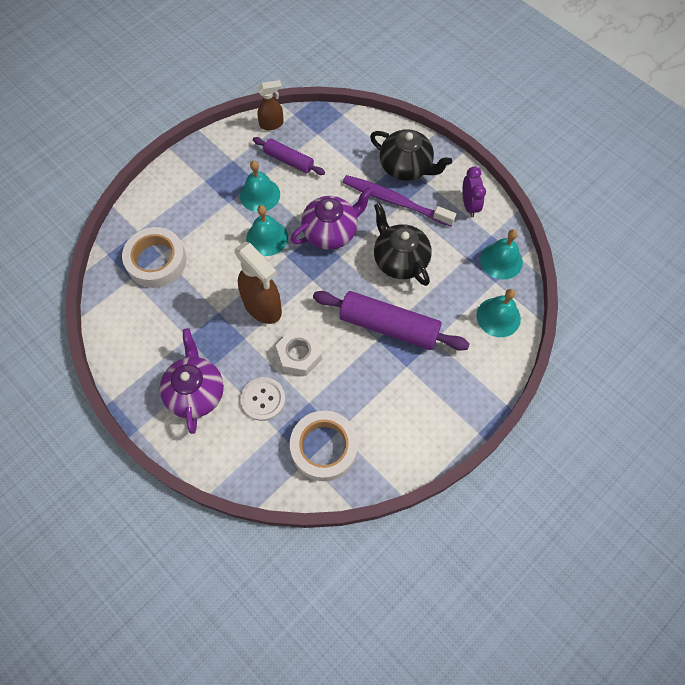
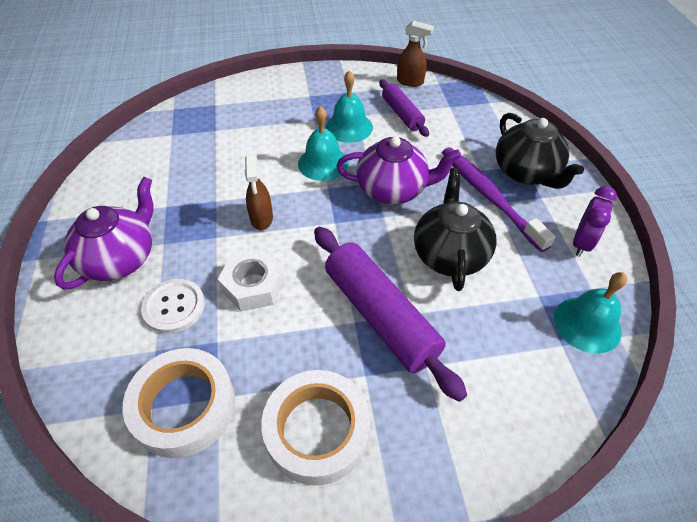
camera: 35 degrees right, 15 degrees down
white tape [122,227,187,288] -> white tape moved to [262,370,371,486]
brown spray bottle [235,242,282,324] -> brown spray bottle [244,155,273,230], size x0.58
turquoise bell [477,289,521,337] -> none

